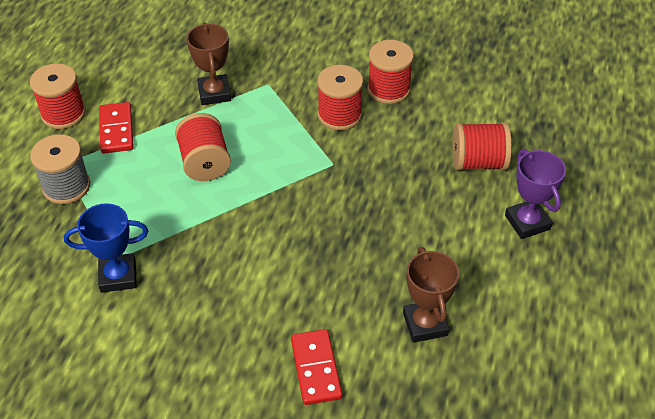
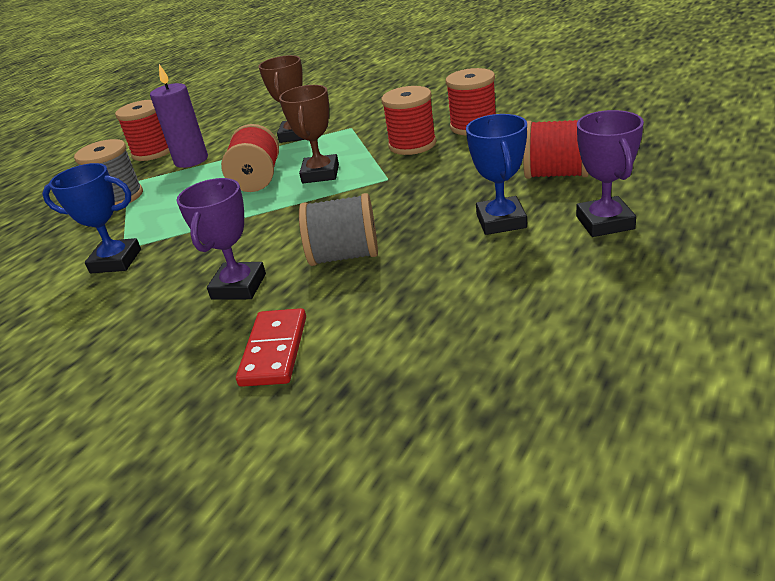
camera: 20 degrees right, 15 degrees down
red domino [99,102,134,154] -> purple candle [150,64,208,168]
brown trophy [403,247,459,343] -> brown trophy moved to [279,85,339,183]
none -> purple trophy [176,178,266,300]
none -> grey spool [299,193,378,266]
none -> blue trophy [466,114,527,235]

